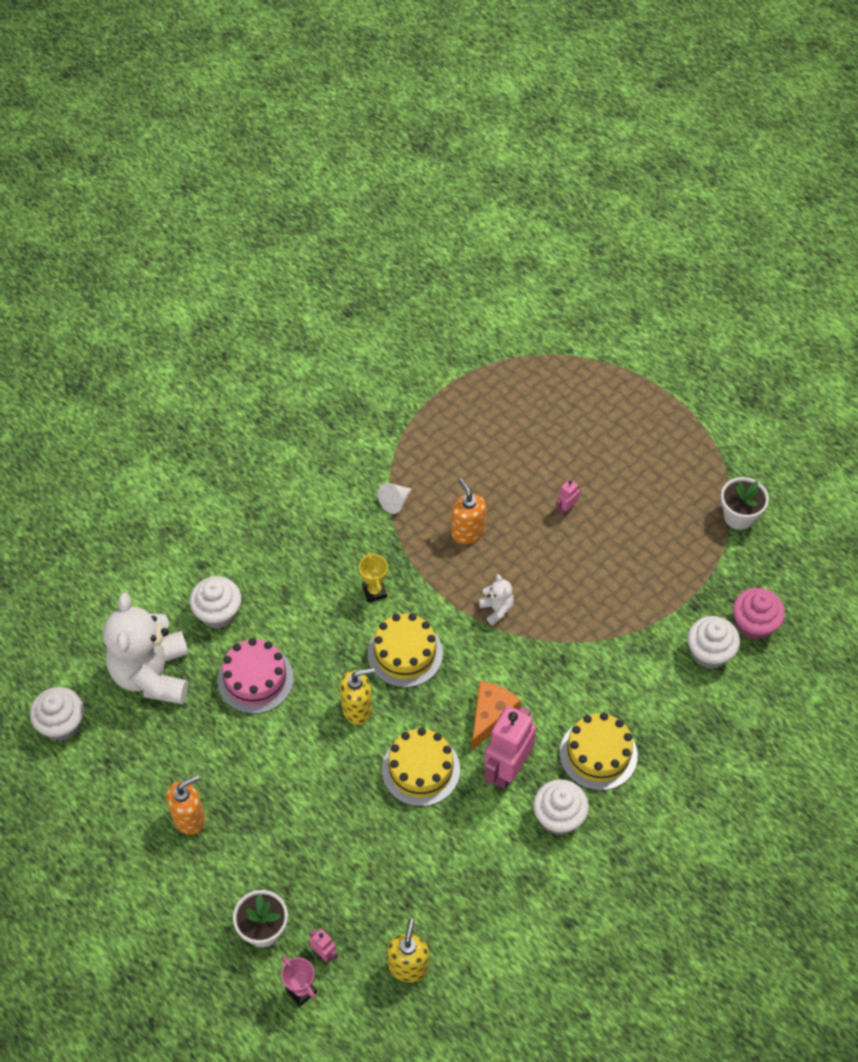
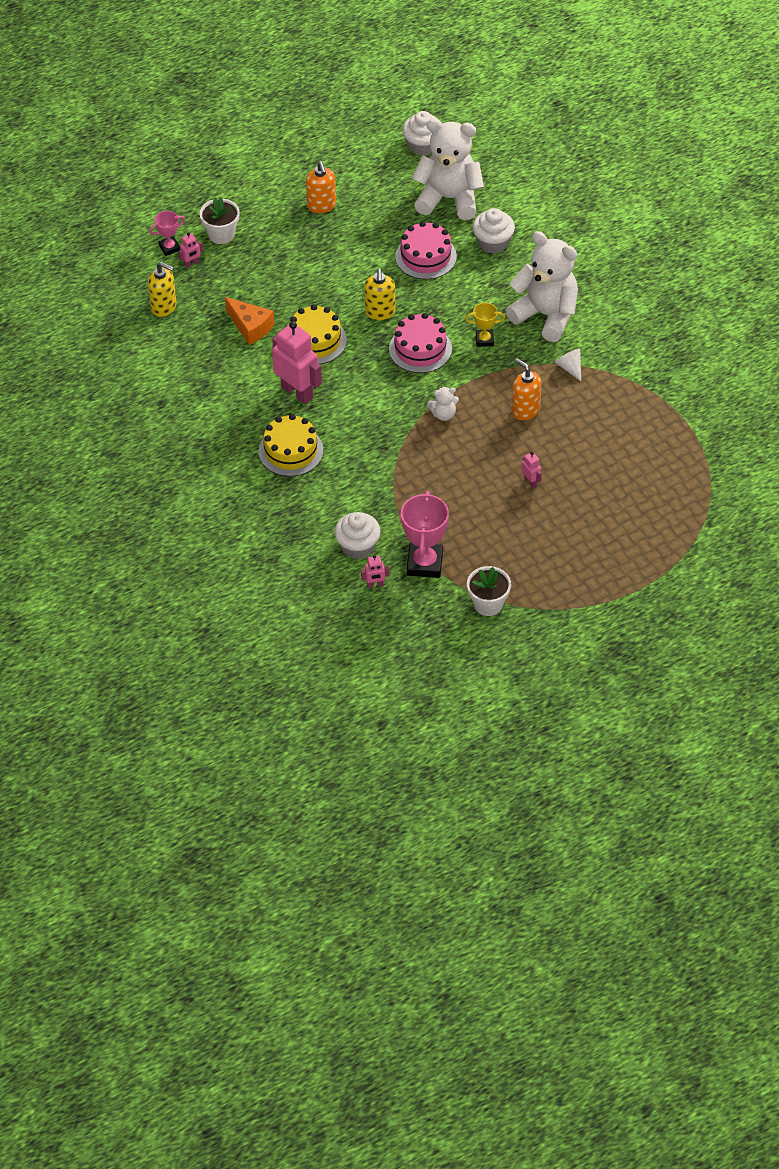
camera: 105 degrees right, 5 degrees down
yellow cake [368,613,443,688] -> pink cake [389,313,452,373]
orange soap dispenser [451,478,486,544] -> orange soap dispenser turned 120 degrees counterclockwise [512,358,542,420]
orange cheese [472,681,521,750] -> orange cheese moved to [225,297,274,345]
white cupcake [533,779,589,835] -> none
pink cupcake [733,588,785,640] -> pink robot [361,555,389,588]
none -> pink trophy [401,491,449,578]
none -> white teddy bear [506,231,578,342]

